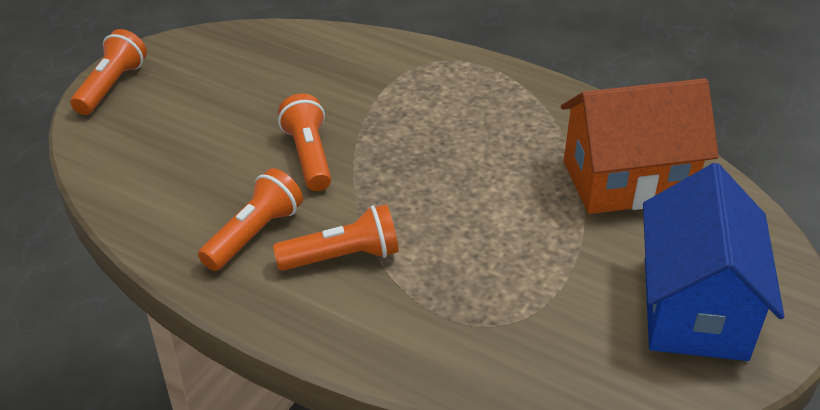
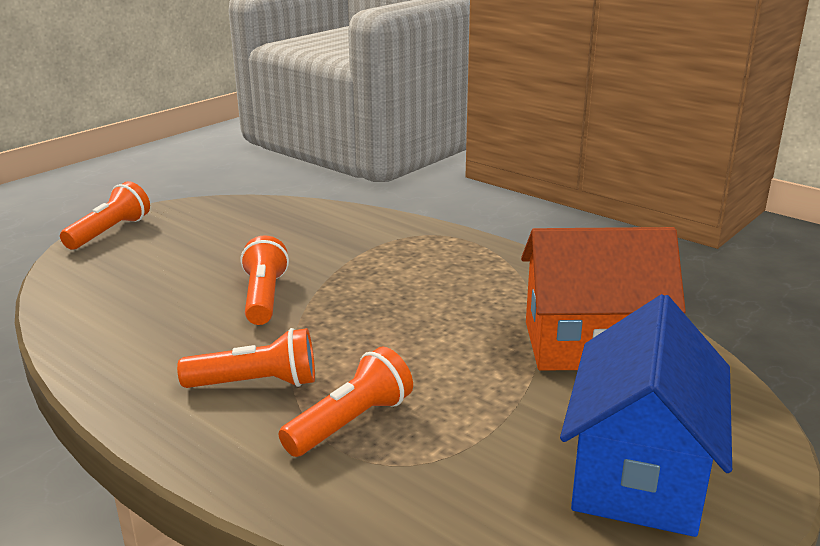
camera: 10 degrees right, 15 degrees down
orange flashlight [198,168,303,271] -> orange flashlight moved to [279,346,413,457]

